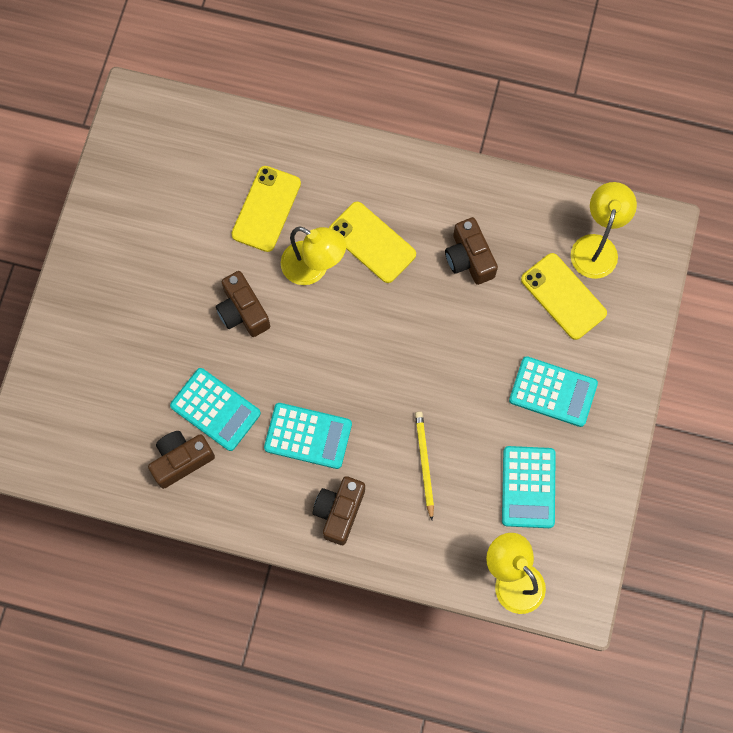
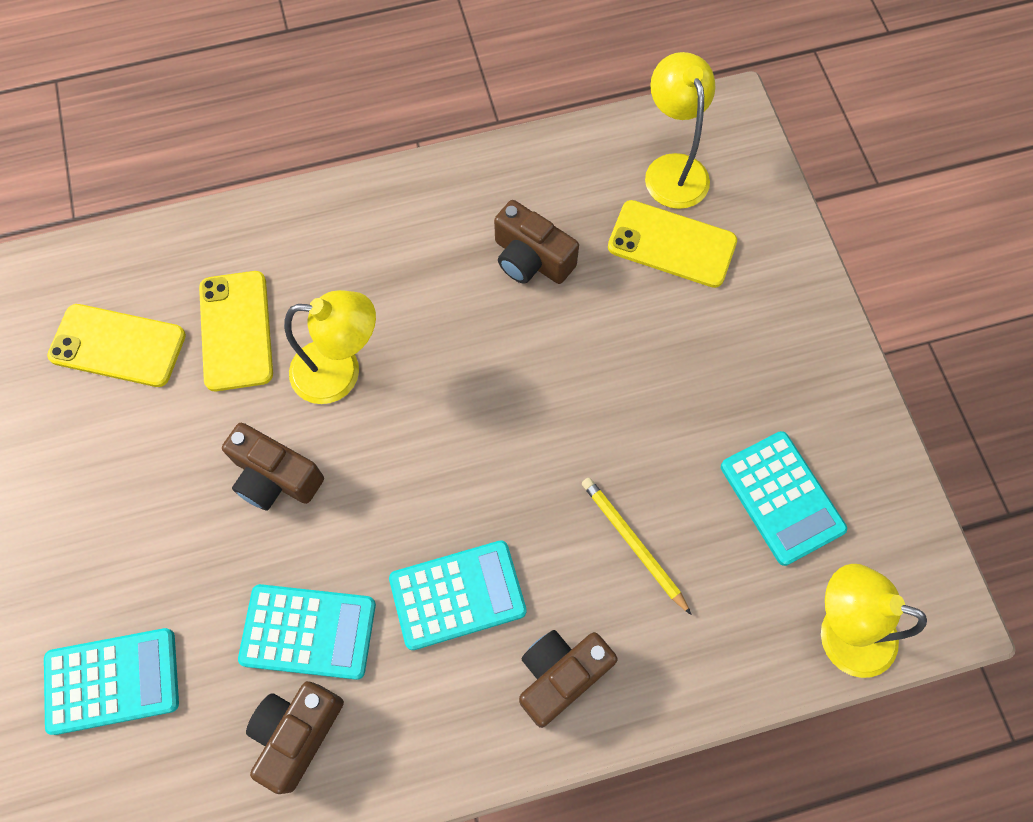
camera: 30 degrees left, 5 degrees down
brown camera [313,476,365,545] -> brown camera turned 60 degrees clockwise [519,630,618,728]
yellow phone [329,202,416,283] -> yellow phone moved to [47,304,186,387]
turquoise calculator [509,356,598,427] -> turquoise calculator moved to [44,628,179,735]

